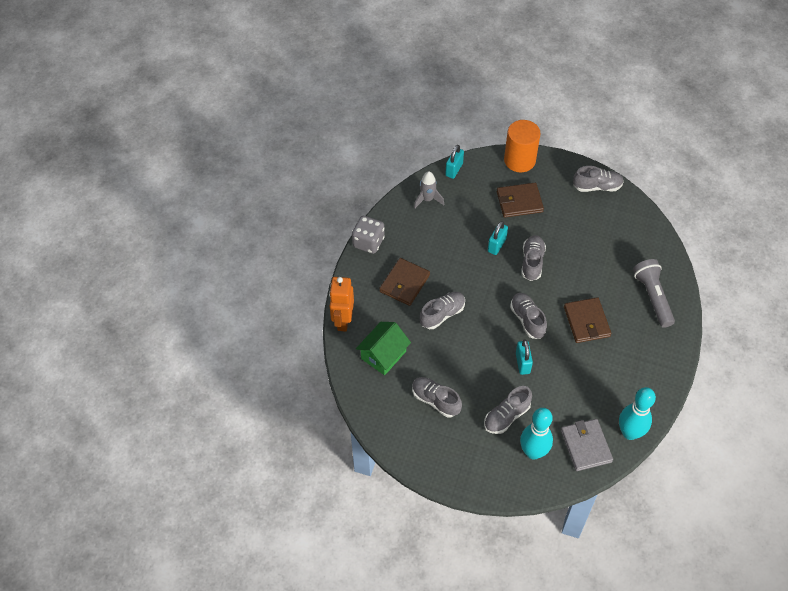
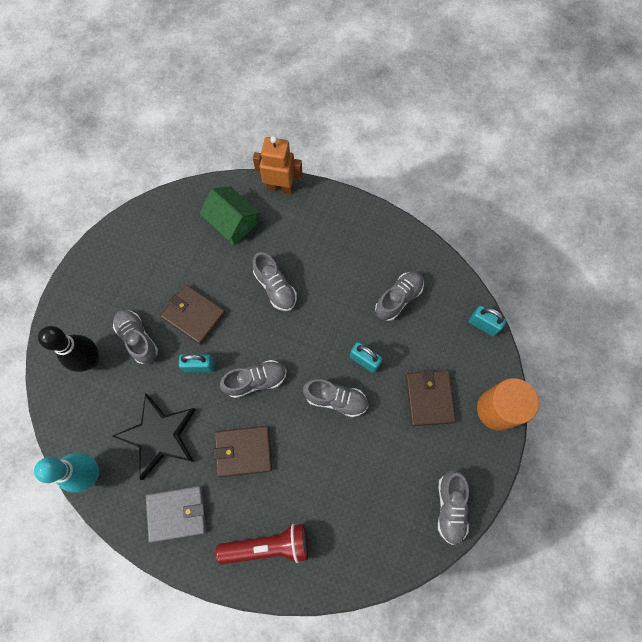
camera: 95 degrees right, 15 degrees up
grey dice [352,216,385,254] -> none
brown wallet [379,258,430,306] -> brown wallet moved to [160,284,226,345]
grey shoe [412,377,462,417] -> grey shoe moved to [375,272,424,321]
grey rocket [414,171,444,209] -> none
turquoise bowling pin [520,408,553,460] -> black bowling pin [38,326,99,372]
grey wallet [561,419,613,471] -> grey wallet moved to [146,486,206,543]
grey flashlight [633,259,675,328] -> red flashlight [216,524,308,564]
none -> black star [112,393,196,480]

